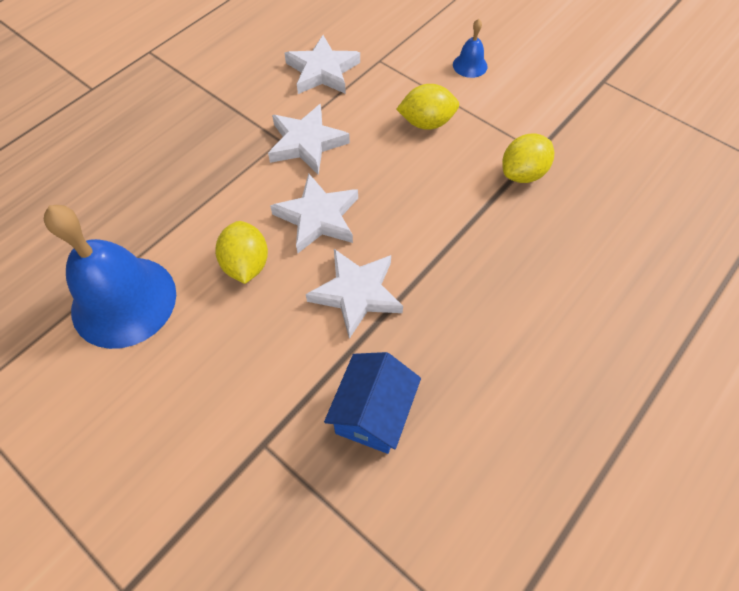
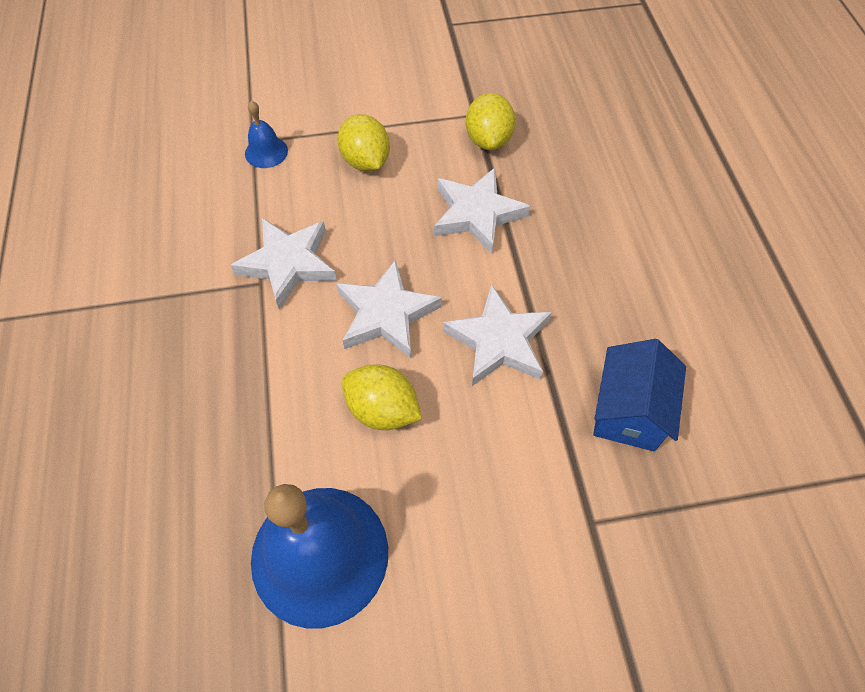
camera: 50 degrees left, 0 degrees up
white star [284,35,360,94] -> white star moved to [434,168,530,254]
blue house [324,352,421,454] -> blue house turned 45 degrees clockwise [593,339,686,451]
yellow lemon [396,84,459,130] -> yellow lemon turned 60 degrees counterclockwise [337,114,390,171]
blue bell [453,19,488,78] -> blue bell moved to [245,101,288,168]

